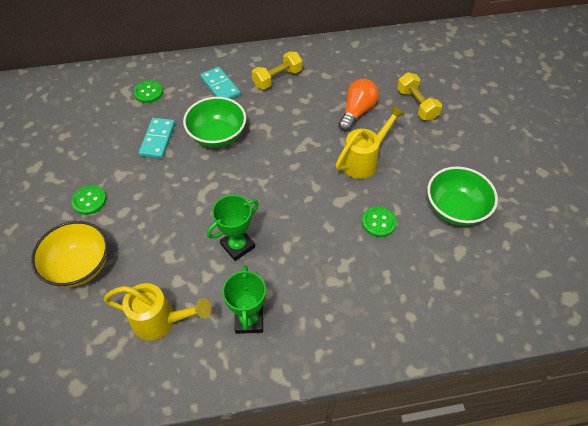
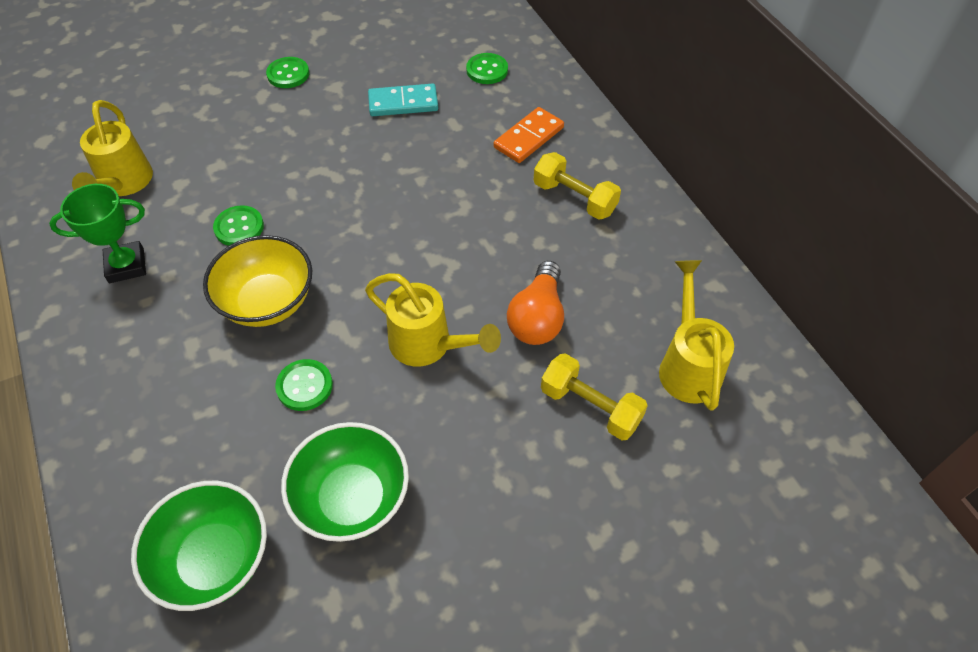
camera: 75 degrees right, 0 degrees up
yellow bowl [31,221,108,287] -> yellow bowl moved to [203,235,312,327]
green bowl [183,97,246,148] -> green bowl moved to [131,481,267,611]
turquoise domino [200,67,241,99] -> orange domino [494,107,564,163]
green trophy [207,195,259,261] -> green button [213,205,264,246]
orange light bulb [338,79,379,132] -> orange light bulb turned 90 degrees clockwise [507,261,564,345]
yellow dumbbell [397,72,442,121] -> yellow dumbbell turned 75 degrees clockwise [541,353,648,440]
none -> yellow watering can [659,260,734,411]

